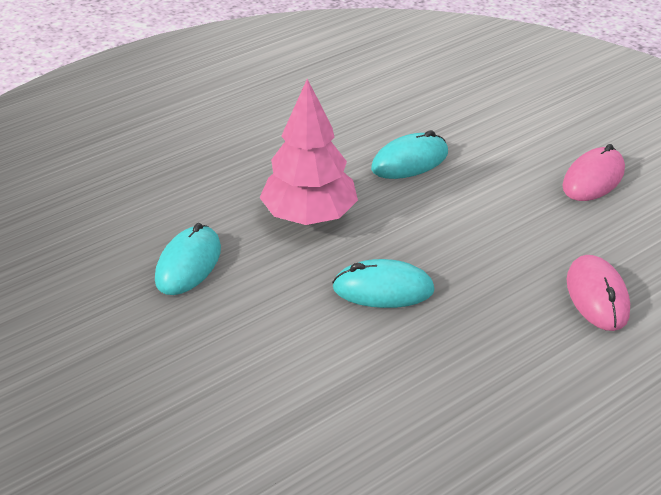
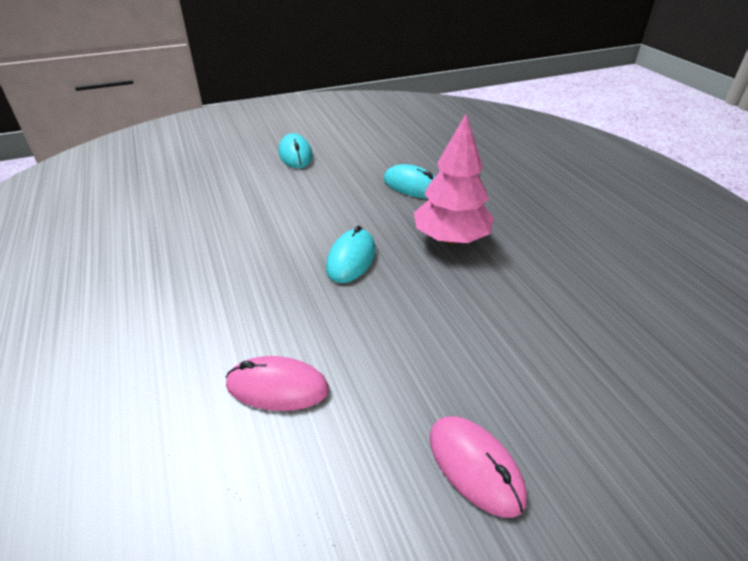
camera: 105 degrees right, 0 degrees up
turquoise mouse [371,130,448,179] -> turquoise mouse moved to [279,133,313,168]

